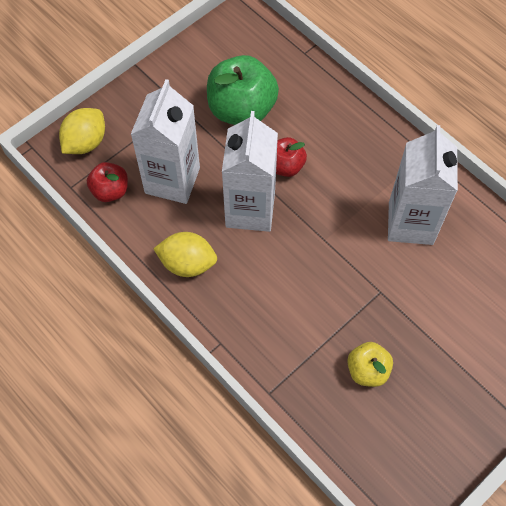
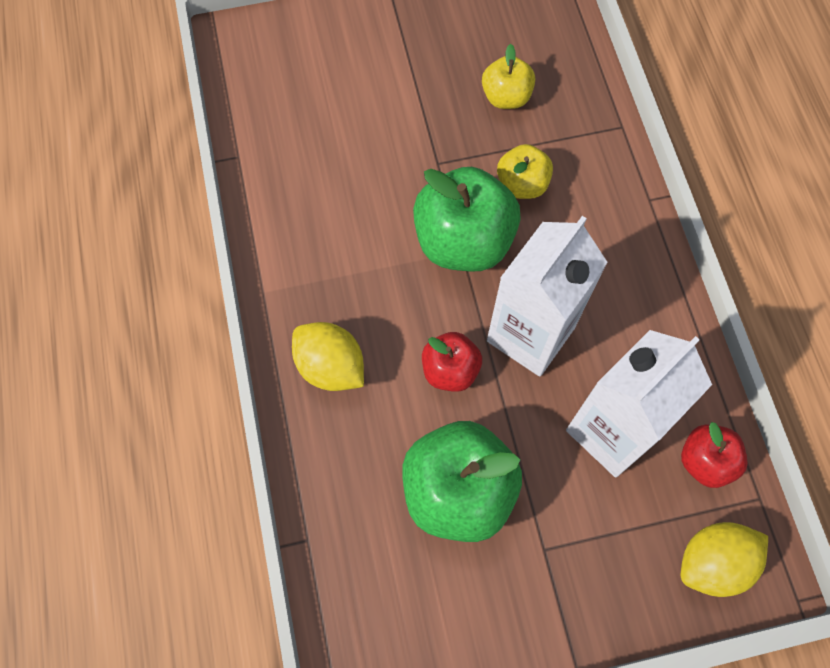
camera: 150 degrees left, 5 degrees up
yellow lemon [153,232,217,277] -> yellow lemon moved to [292,322,364,391]
white carton [388,125,458,245] -> none
none -> green apple [413,167,521,272]
none -> yellow apple [497,144,553,199]

